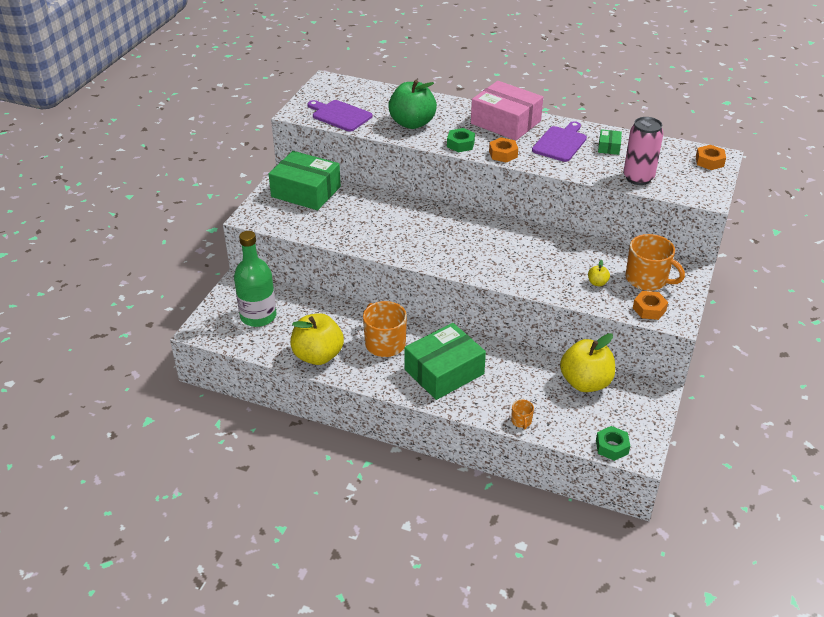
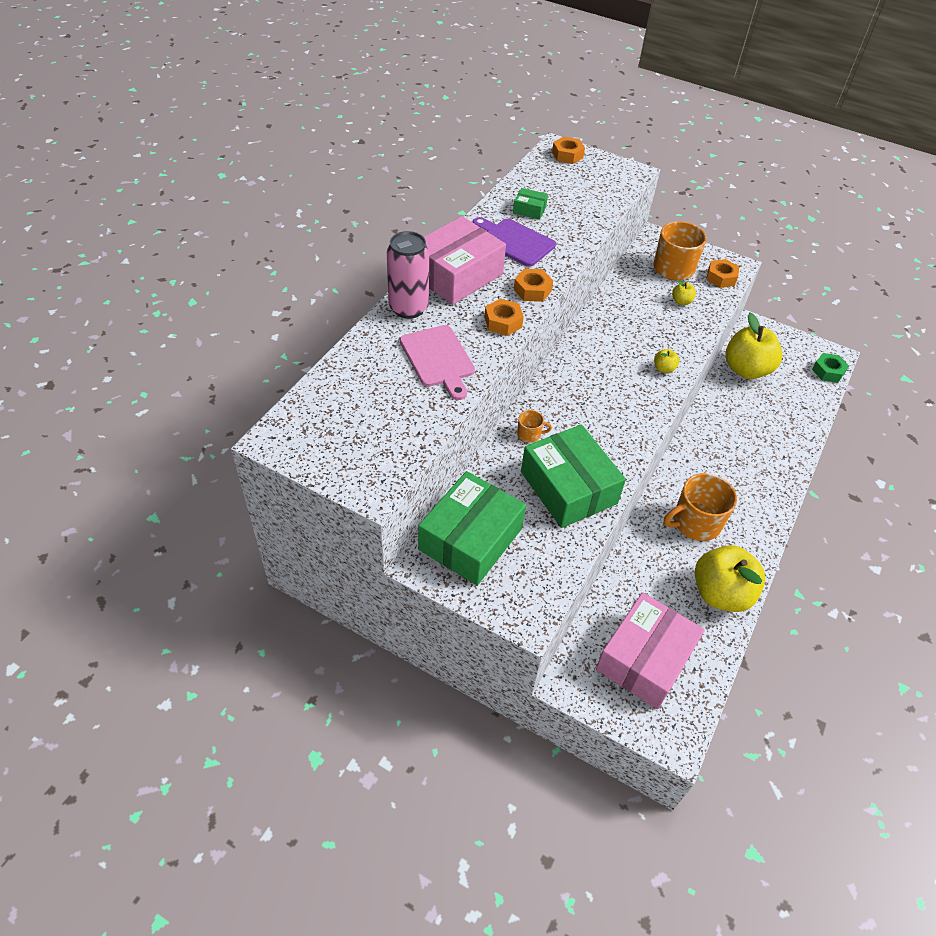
camera: 85 degrees left, 10 degrees up
green bottle [234,231,277,327] -> pink box [596,592,705,709]
purple cutting board [308,100,372,131] -> none
green apple [388,80,437,129] -> pink cutting board [400,325,475,400]
green box [404,323,486,400] -> green box moved to [521,424,626,528]
green nut [447,128,475,152] -> orange nut [485,299,524,336]
orange mug [511,399,534,430] -> orange mug moved to [517,410,552,443]
pink can [623,117,664,185] -> pink can moved to [387,231,429,319]
none -> yellow apple [654,349,679,373]

